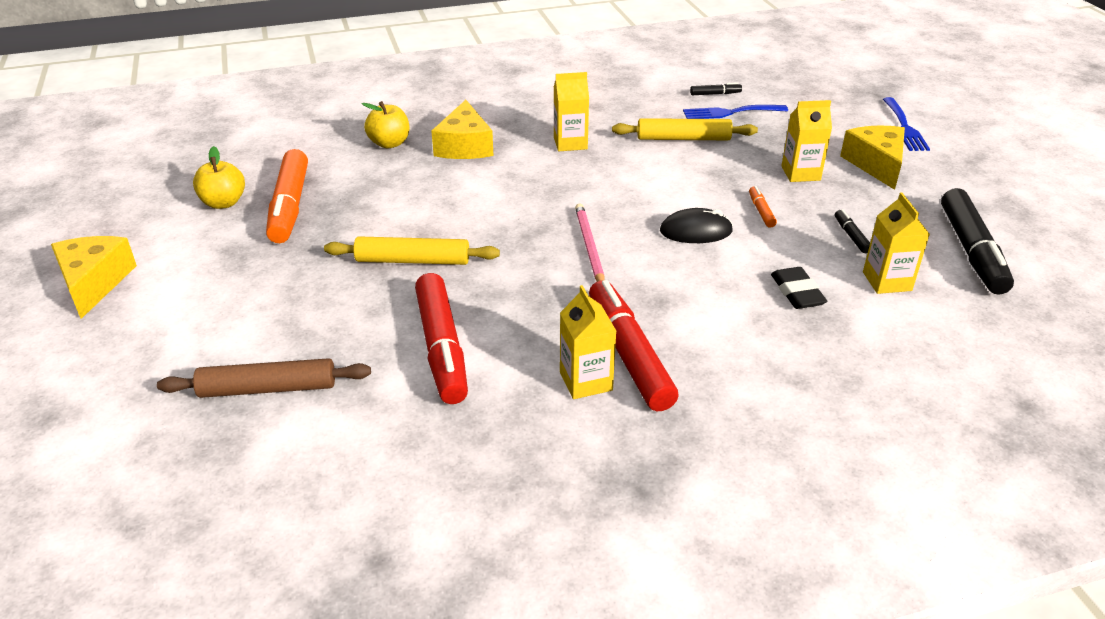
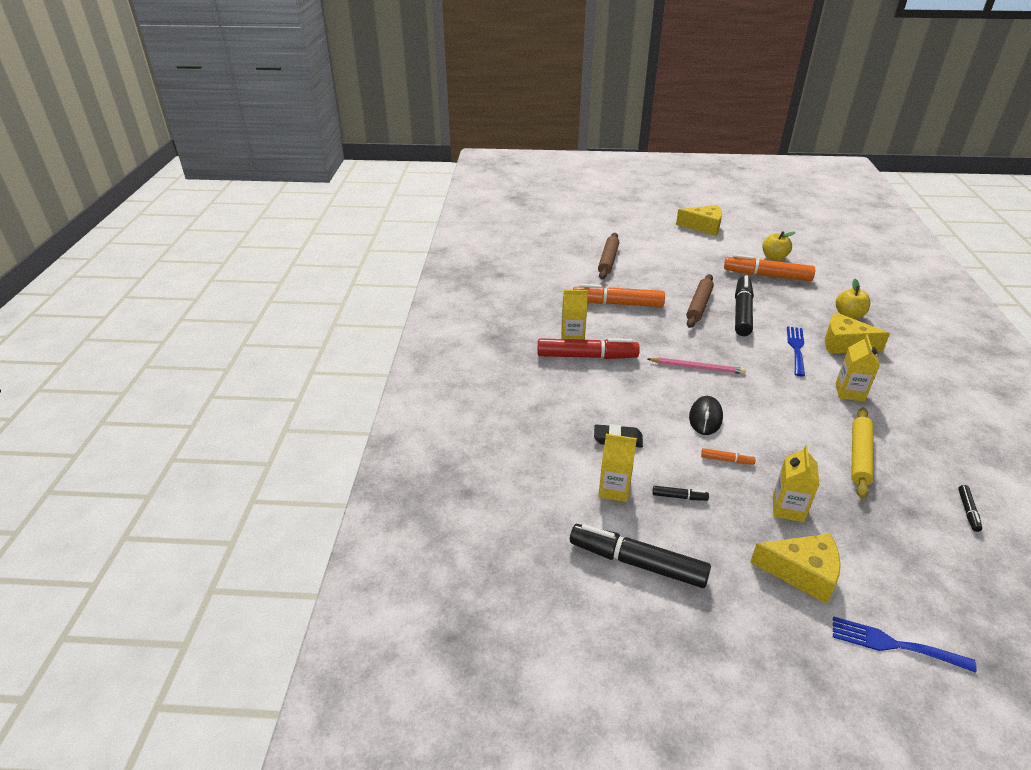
camera: 110 degrees right, 0 degrees up
yellow rolling pin [324,236,500,265] -> brown rolling pin [686,274,714,328]
red marker [415,273,468,404] -> orange marker [573,284,665,307]
blue fork [683,105,788,119] -> blue fork moved to [787,326,805,376]
none -> black marker [735,275,754,336]

